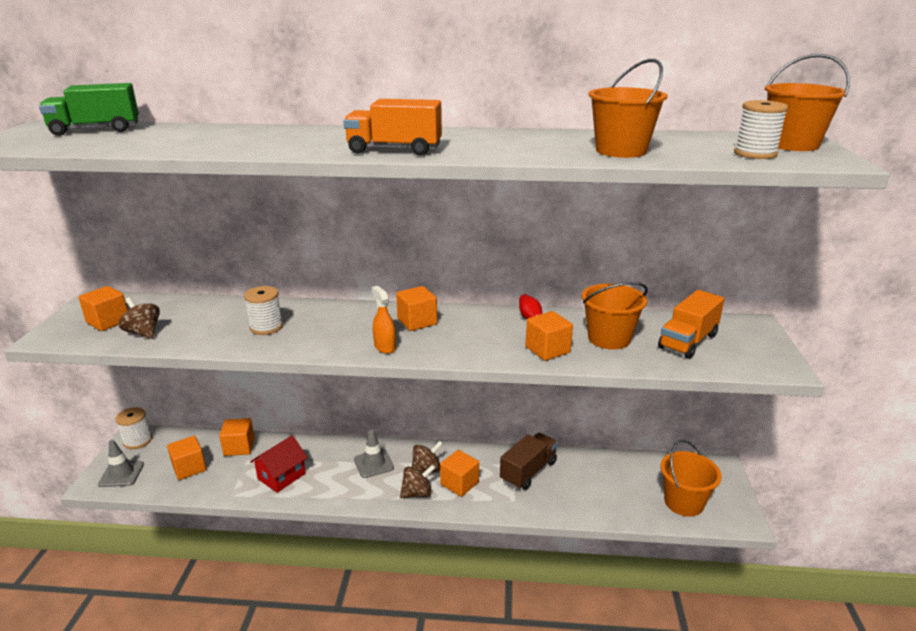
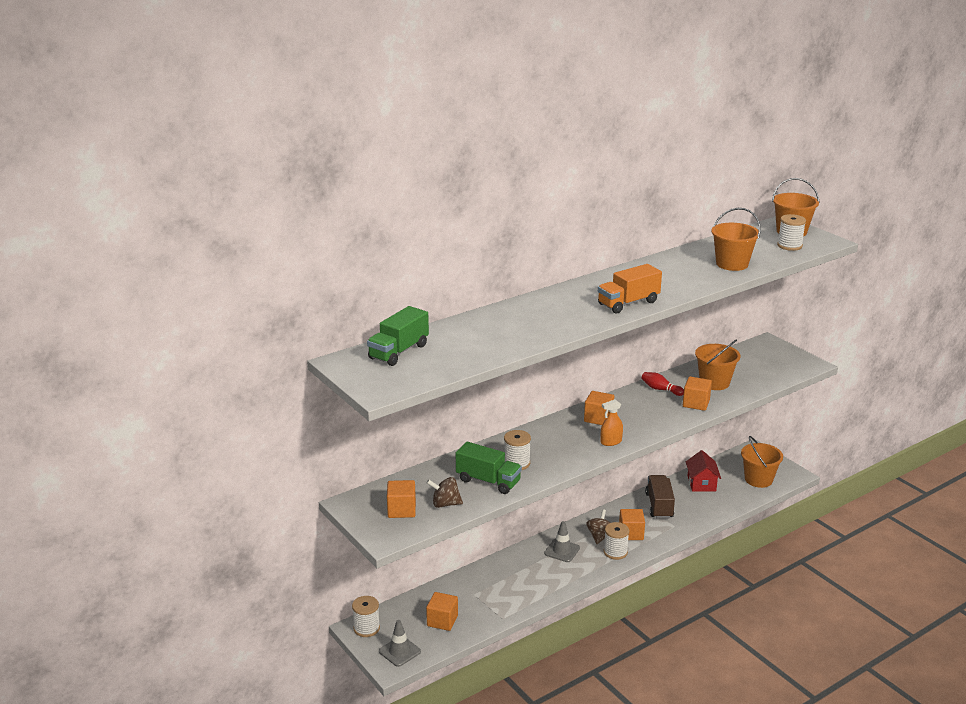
camera: 40 degrees left, 0 degrees up
orange cube [219,418,255,456] -> none
red house [250,435,308,493] -> red house moved to [686,450,721,492]
orange spray bottle [372,286,396,354] -> orange spray bottle turned 45 degrees counterclockwise [600,399,623,446]
brown spinning top [400,465,435,498] -> white spool [604,522,629,560]
orange truck [658,290,725,359] -> none
none -> green truck [456,442,522,494]

